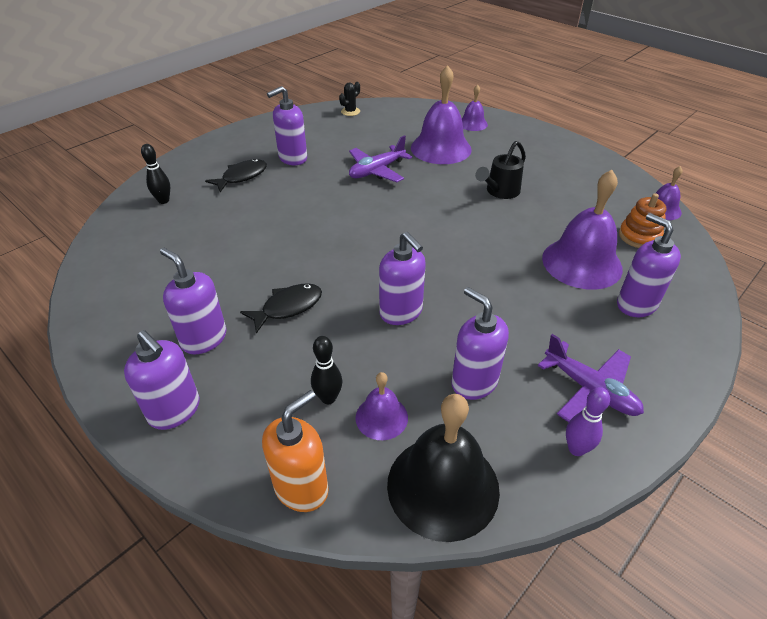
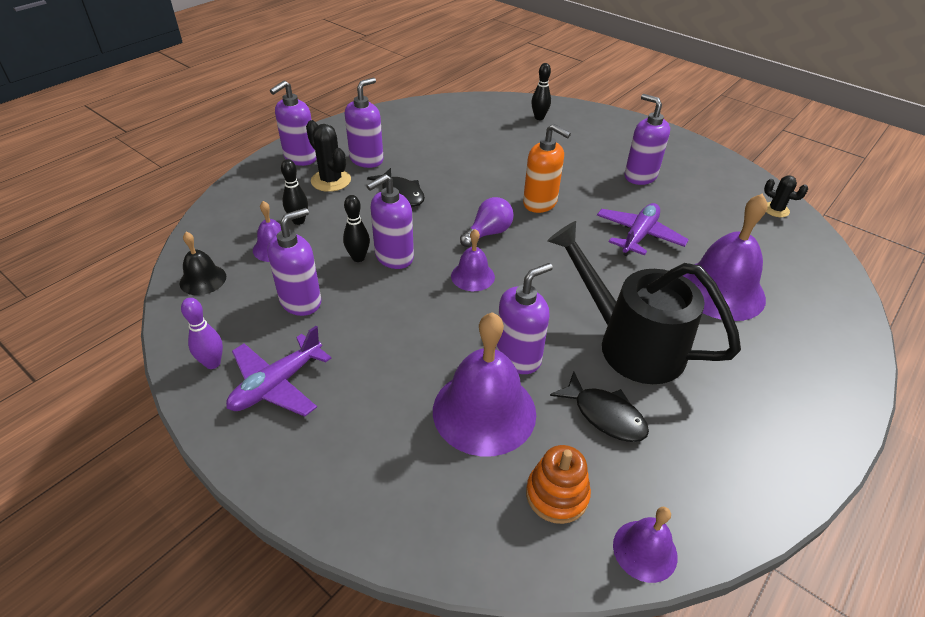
camera: 85 degrees right, 0 degrees up
black fish [205,159,267,192] -> black fish moved to [550,372,649,442]
orange soap dispenser [262,390,329,512] -> orange soap dispenser moved to [523,124,571,213]
purple plane [349,135,412,182] -> purple plane turned 75 degrees clockwise [597,203,689,256]
black bell [387,394,500,542] -> black bell [180,232,226,295], size x0.52
purple bell [462,84,488,131] -> purple bell moved to [451,229,495,291]
black watering can [475,141,526,199] -> black watering can [547,221,741,384], size x1.78
purple soap dispenser [617,213,681,317] -> purple soap dispenser moved to [495,263,553,374]
none -> black cactus [306,120,351,192]
none -> black bowling pin [343,195,370,262]
none -> purple light bulb [460,197,514,247]

